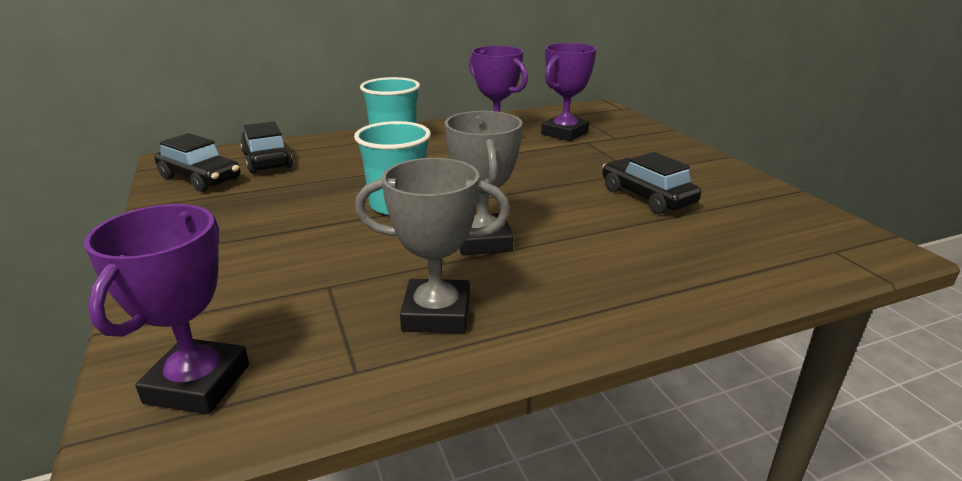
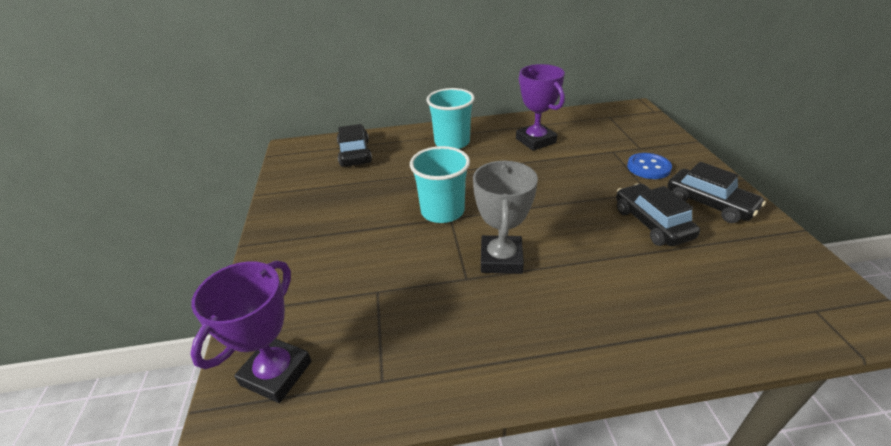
camera: 15 degrees right, 10 degrees up
black car [155,133,241,192] -> black car moved to [667,162,766,223]
grey trophy [355,158,510,333] -> none
purple trophy [541,43,597,141] -> none
none -> blue button [627,153,672,179]

